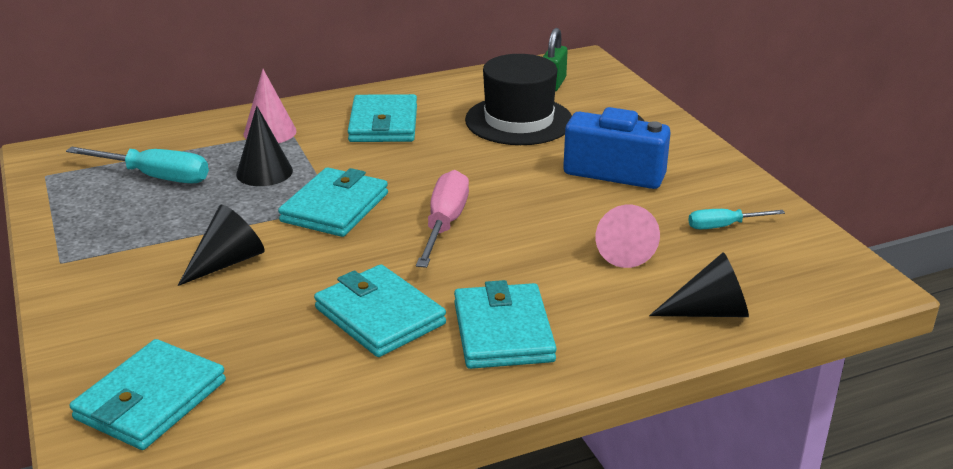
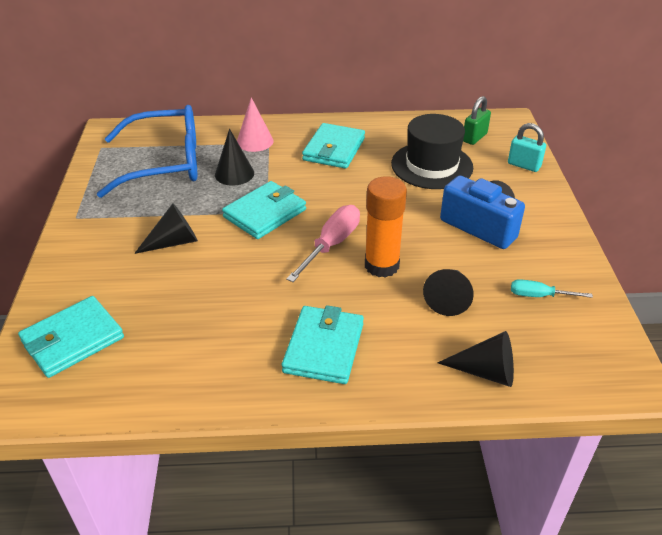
camera: 20 degrees right, 10 degrees up
turquoise screwdriver [66,147,209,183] -> blue glasses [97,105,198,198]
turquoise wallet [314,264,446,357] -> none
pink cone [595,205,660,268] -> black cone [423,269,474,316]
none -> orange glue stick [365,176,407,278]
none -> turquoise padlock [508,123,546,172]

